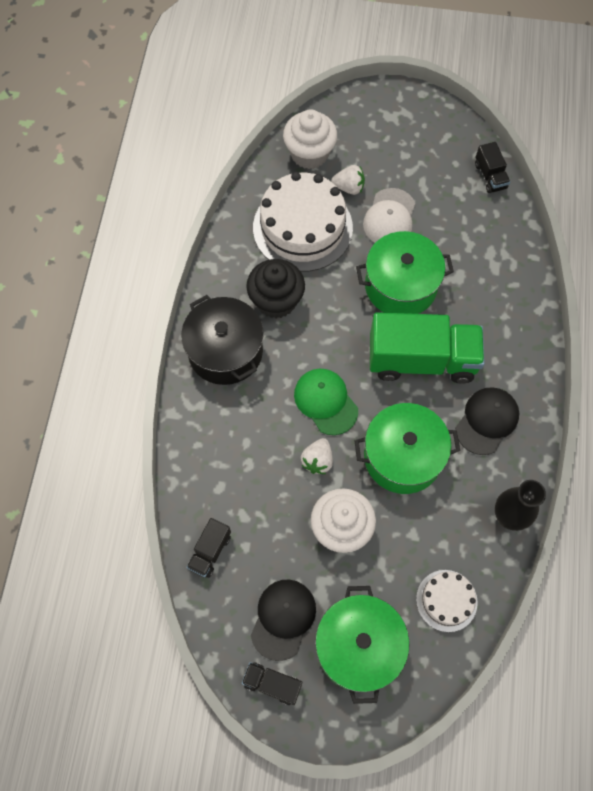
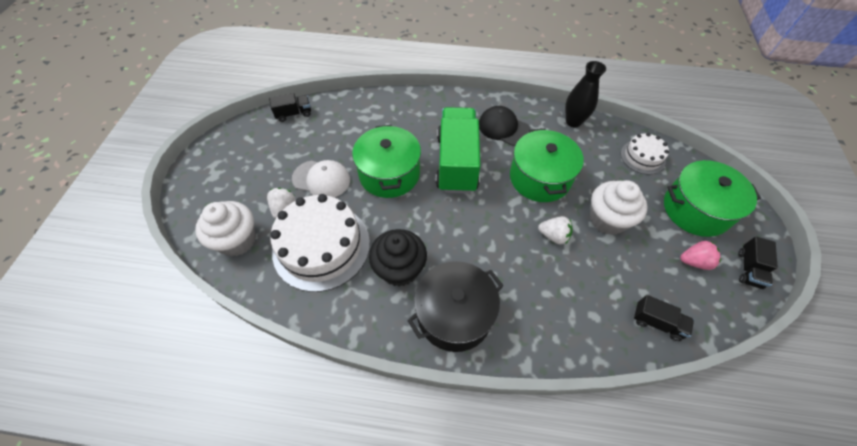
camera: 90 degrees left, 10 degrees down
black cap [251,580,316,661] -> pink strawberry [680,241,721,270]
green cap [294,369,358,435] -> none

